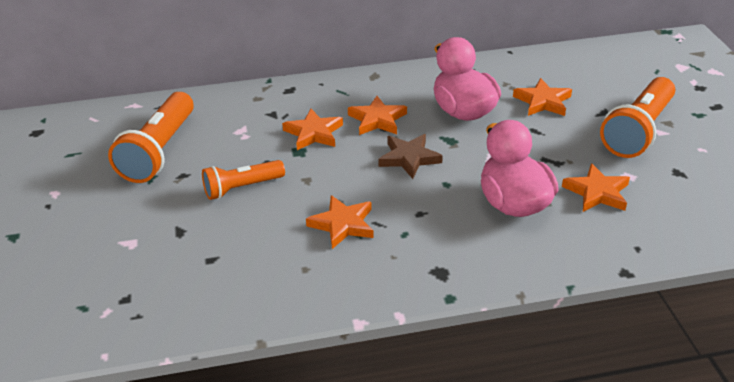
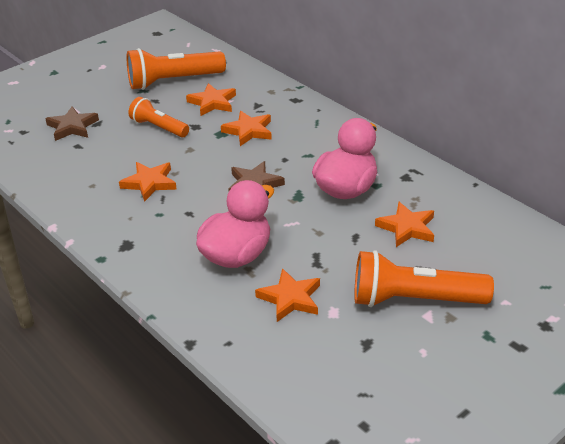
camera: 60 degrees right, 0 degrees up
orange star [348,96,407,135] -> orange star moved to [186,83,236,116]
none -> brown star [45,106,99,141]

